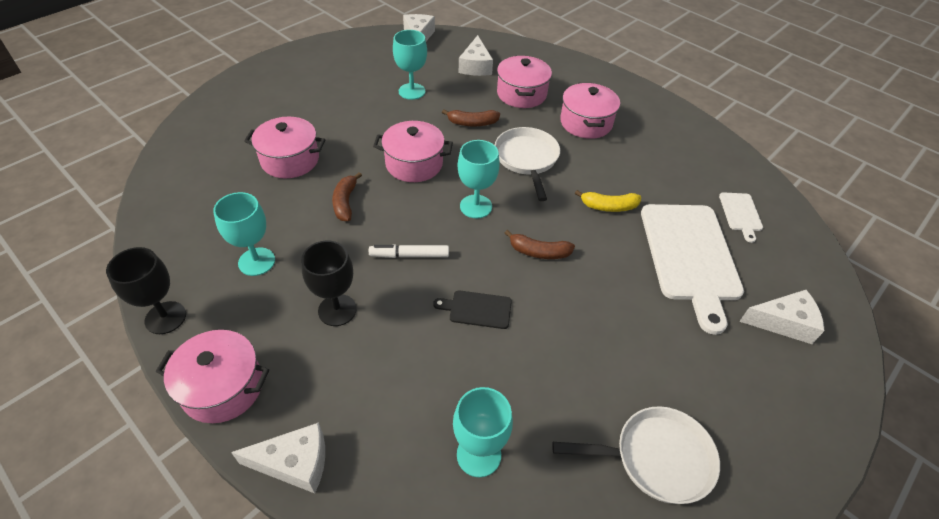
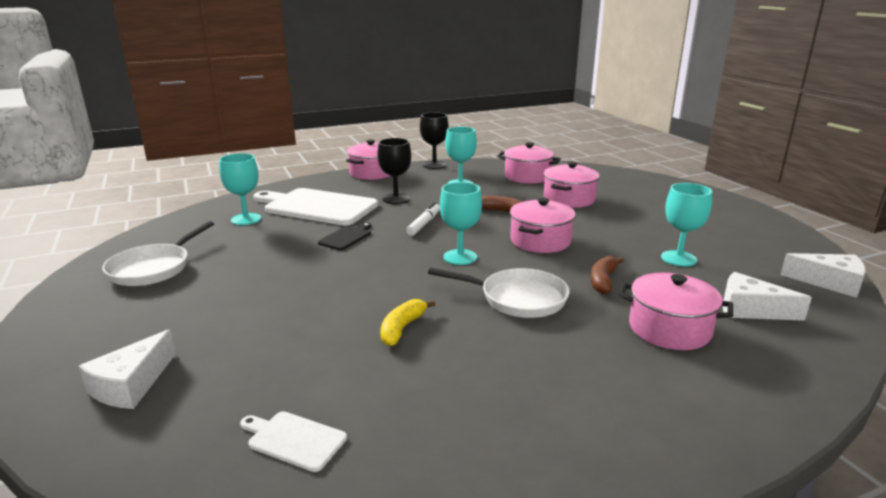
camera: 115 degrees right, 25 degrees down
white cheese [231,422,325,493] -> none
brown banana [505,230,575,259] -> none
pink pot [560,83,620,139] -> pink pot moved to [497,142,561,184]
white cutting board [641,204,744,335] -> white cutting board moved to [254,188,378,225]

